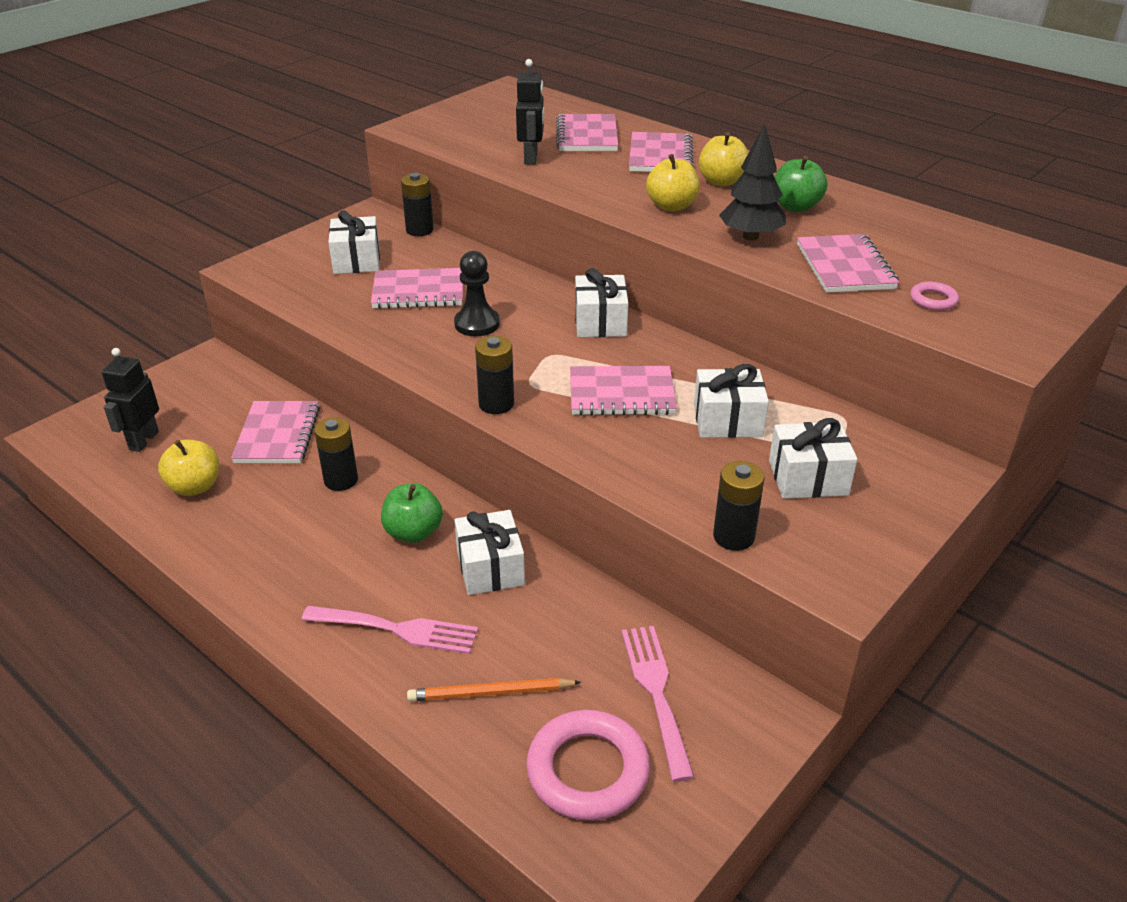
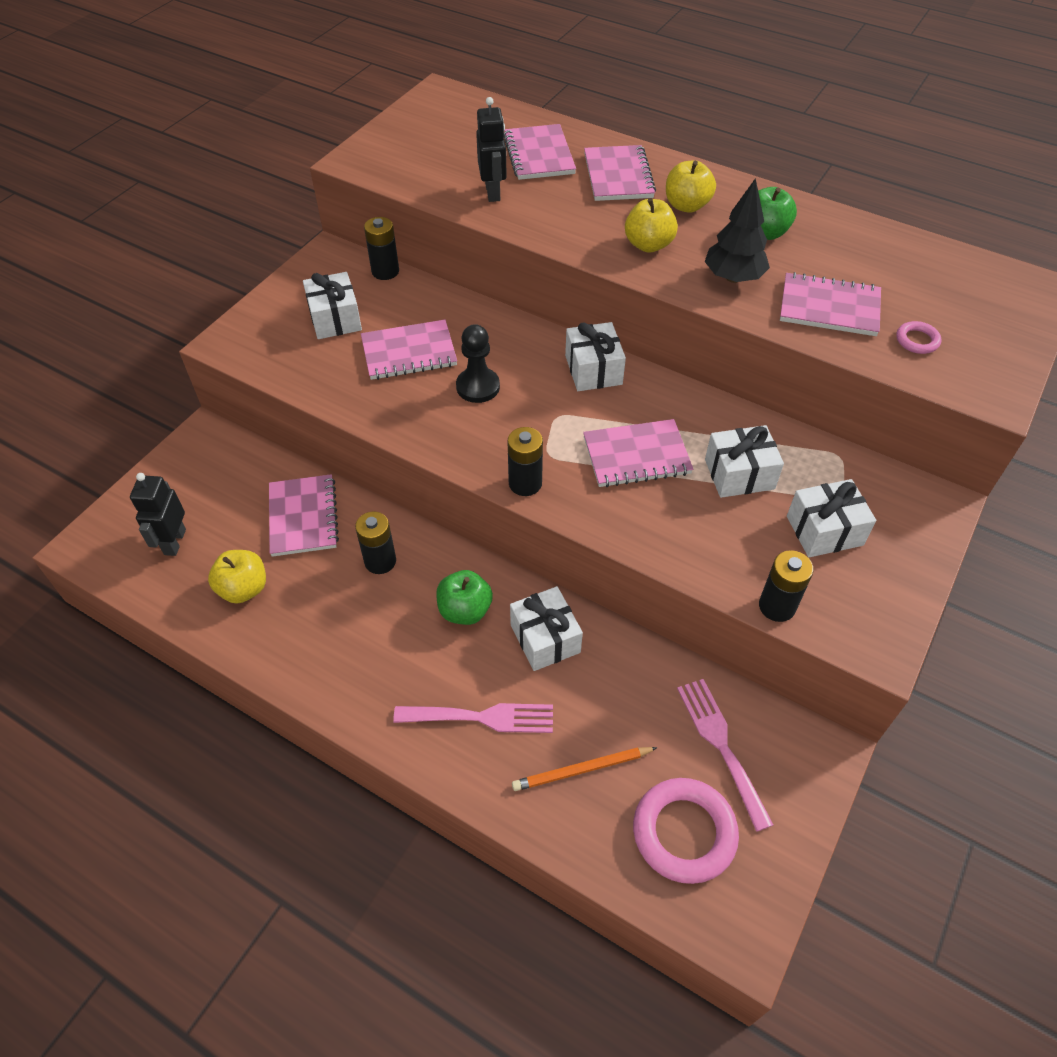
camera: 10 degrees left, 15 degrees up
pink notebook [797,234,899,293] -> pink notebook turned 60 degrees counterclockwise [780,272,881,336]

